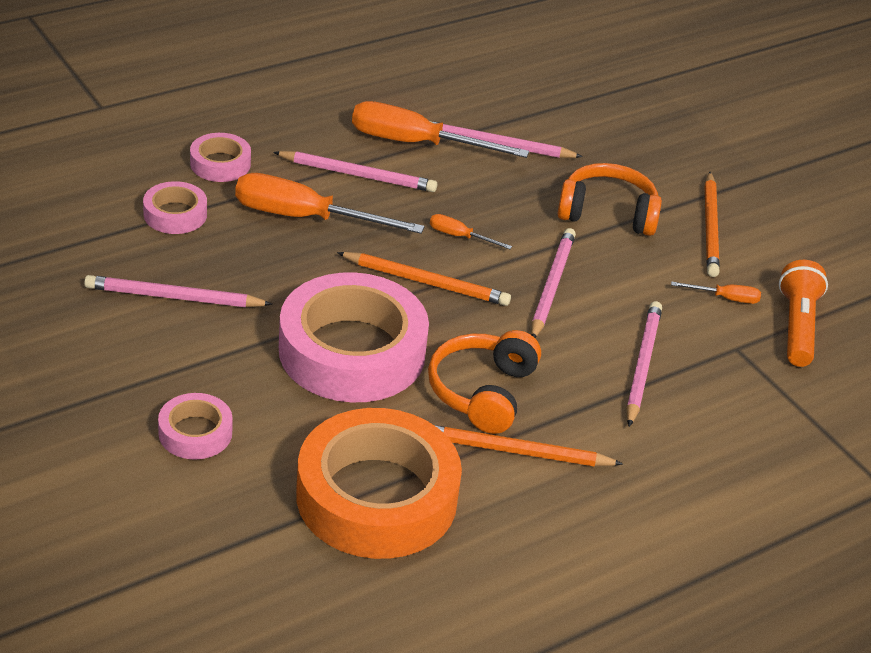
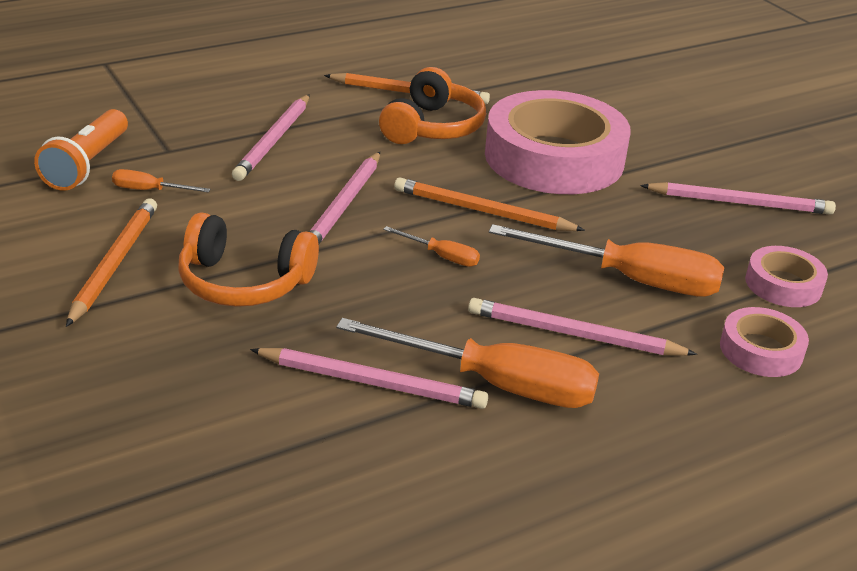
camera: 175 degrees left, 5 degrees down
pink tape [158,393,233,460] -> none
orange tape [296,408,462,559] -> none

